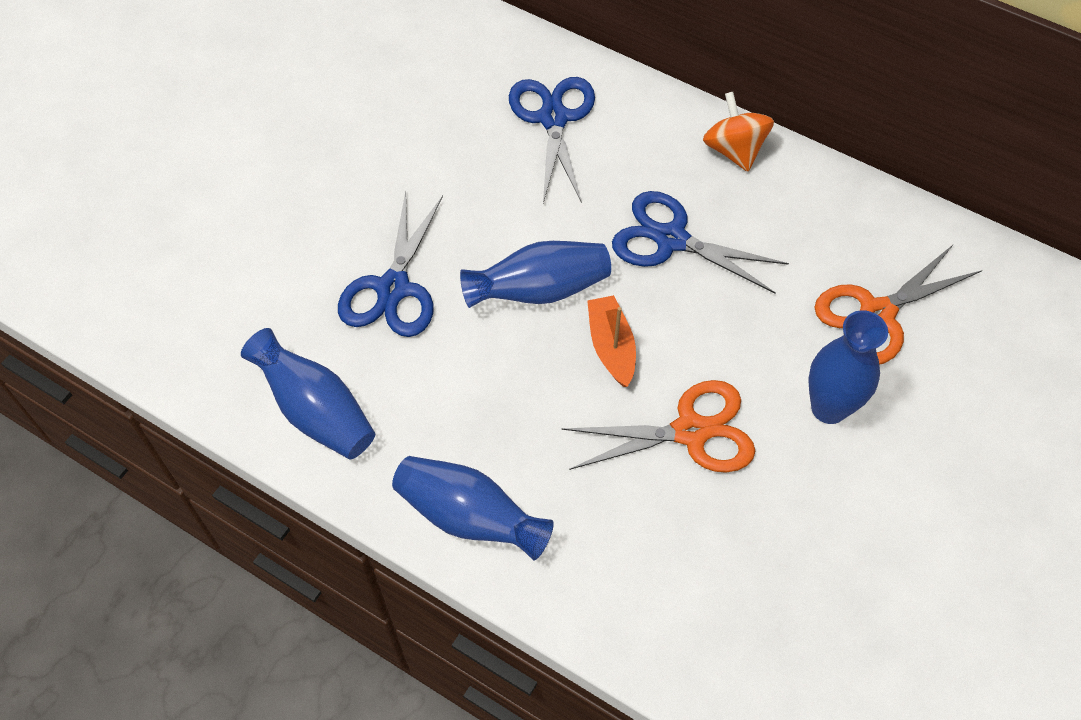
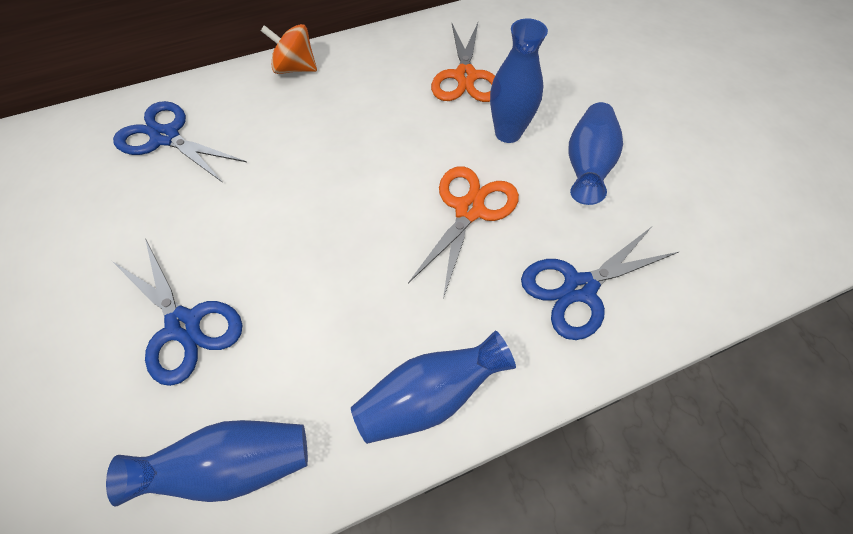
camera: 55 degrees left, 0 degrees up
blue vase [460,241,611,308] -> blue vase moved to [569,102,623,205]
orange boat [587,295,636,387] -> none
blue scissors [612,191,789,294] -> blue scissors moved to [521,228,679,340]

